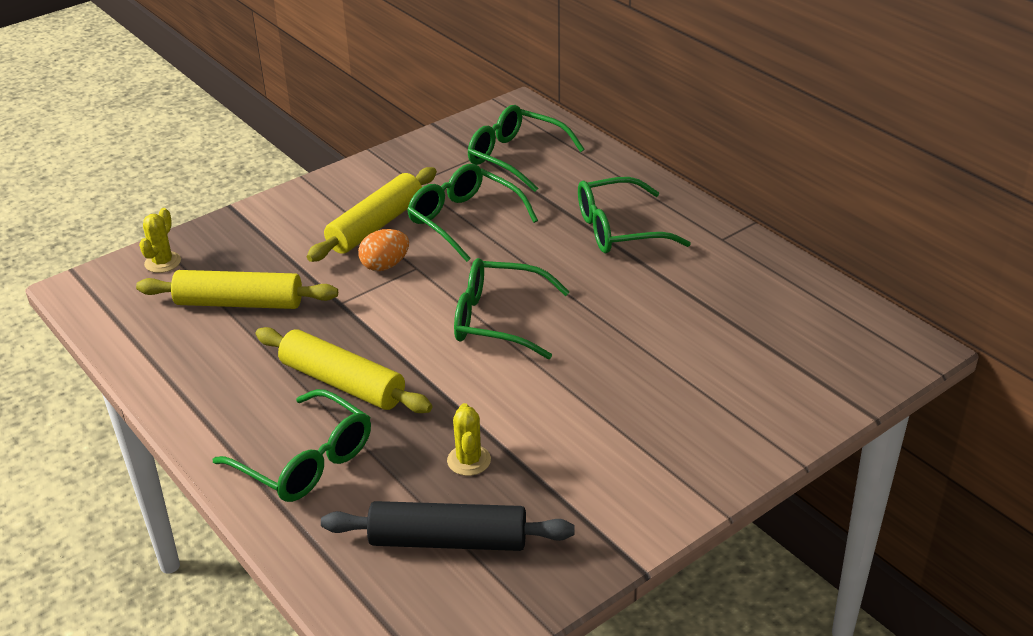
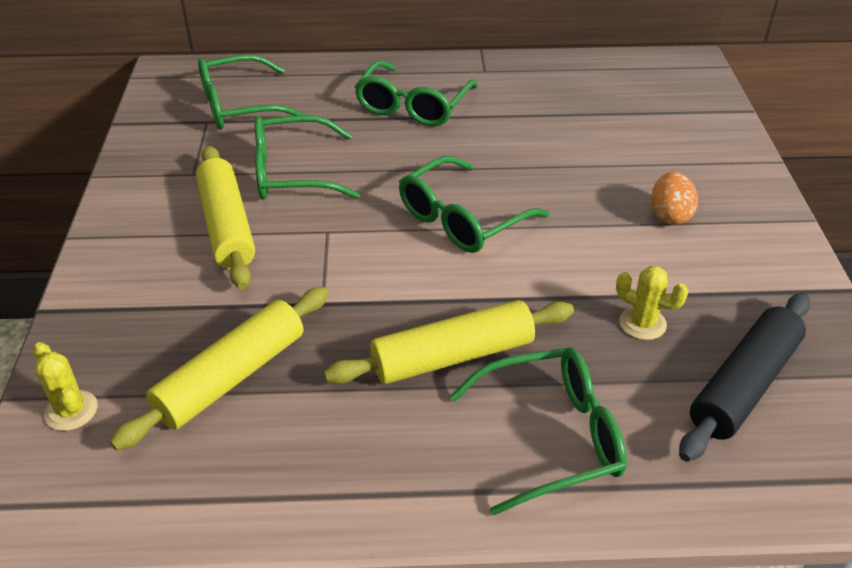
camera: 55 degrees left, 5 degrees up
orange egg [358,229,409,271] -> orange egg moved to [651,172,698,225]

